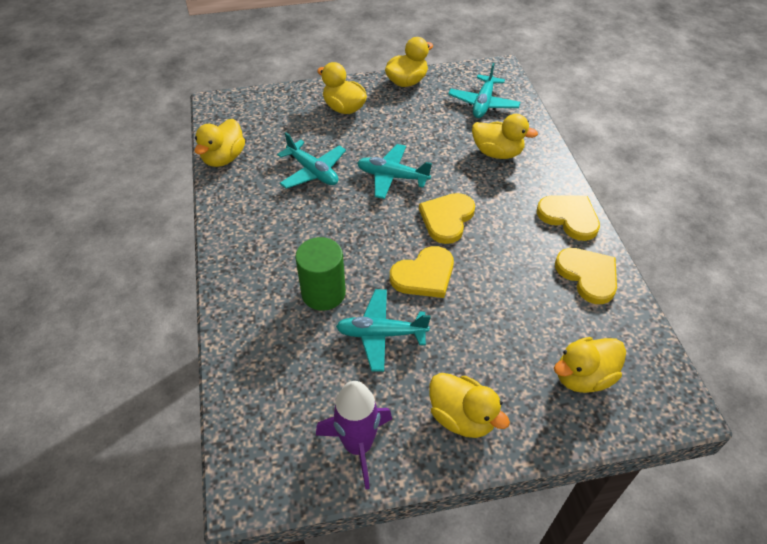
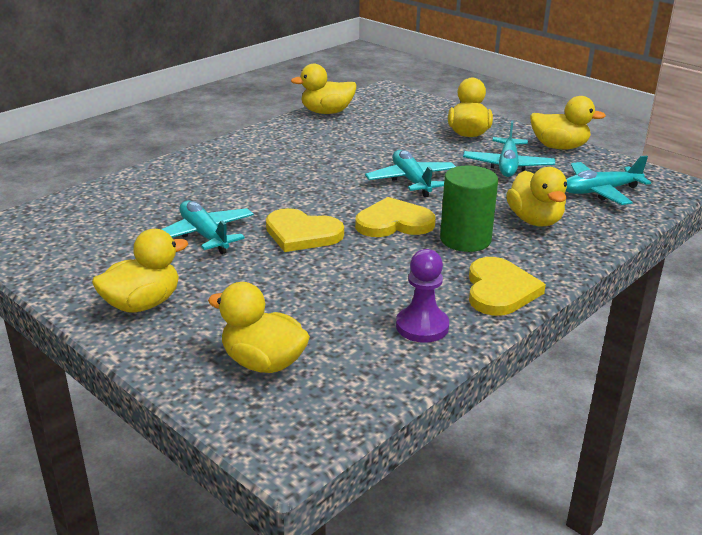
camera: 55 degrees right, 20 degrees down
turquoise plane [277,132,346,189] -> turquoise plane moved to [463,120,555,177]
green cylinder [295,237,346,311] -> green cylinder moved to [440,165,498,252]
purple rocket [316,381,392,489] -> none
yellow duck [429,373,510,438] -> yellow duck turned 135 degrees counterclockwise [92,229,188,313]
yellow heart [555,248,617,304] -> purple pawn [396,249,449,343]

